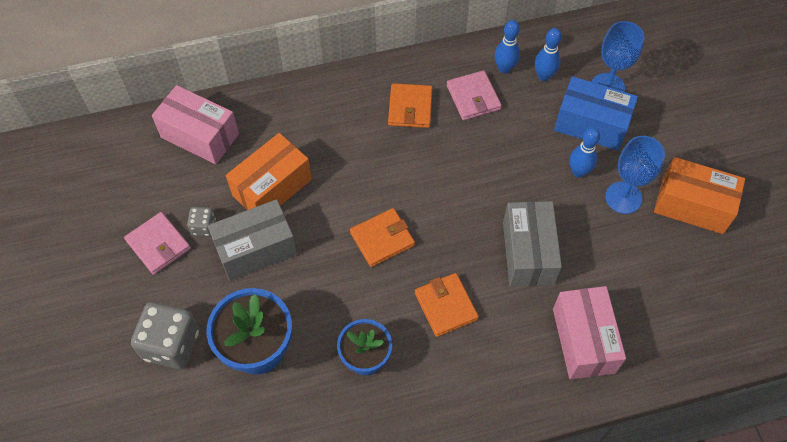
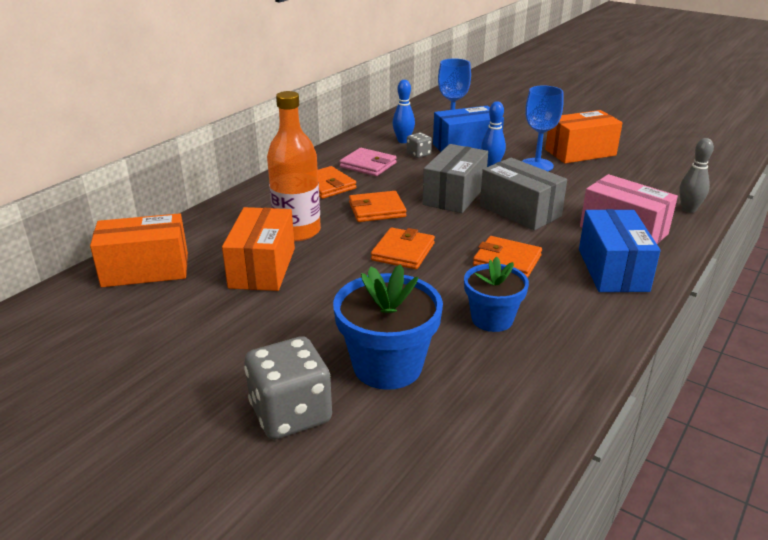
camera: 40 degrees left, 30 degrees down
pink wallet [124,212,191,275] -> none
pink box [152,85,239,165] -> orange box [90,213,188,287]
grey dice [187,207,216,236] -> grey dice moved to [407,133,432,158]
grey box [208,199,297,281] -> grey box moved to [423,144,488,213]
blue bowling pin [494,20,520,74] -> none
none -> orange bottle [267,91,321,241]
none -> orange wallet [349,191,407,222]
none -> blue box [579,209,661,292]
none -> grey bowling pin [679,138,714,213]

